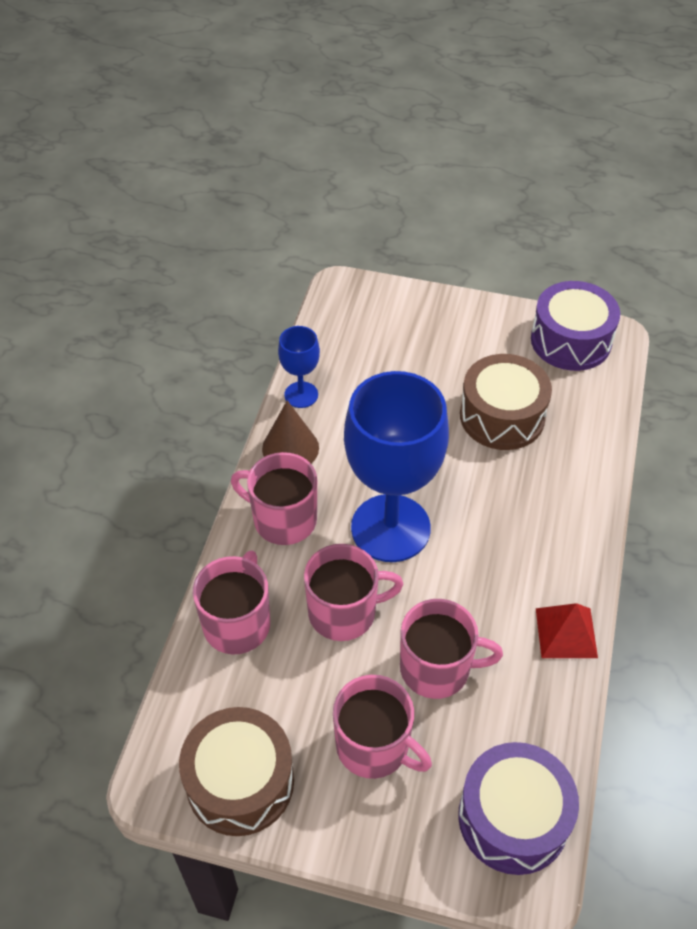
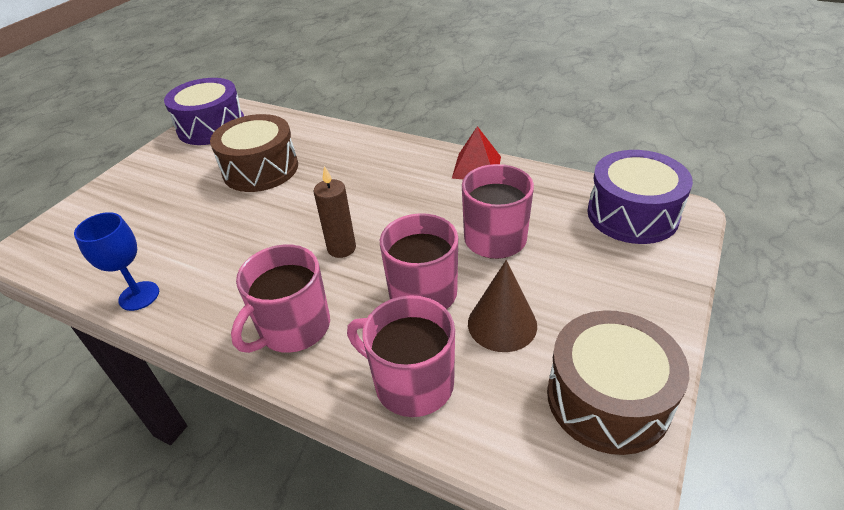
camera: 75 degrees left, 10 degrees down
brown cone [262,400,319,463] -> brown cone moved to [468,260,537,352]
pink mug [333,675,432,779] -> none
blue goblet [344,371,449,562] -> brown candle [314,166,356,258]

